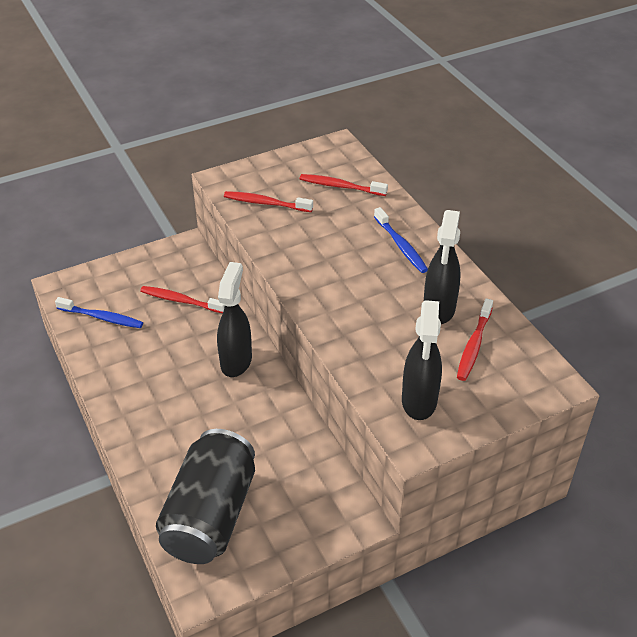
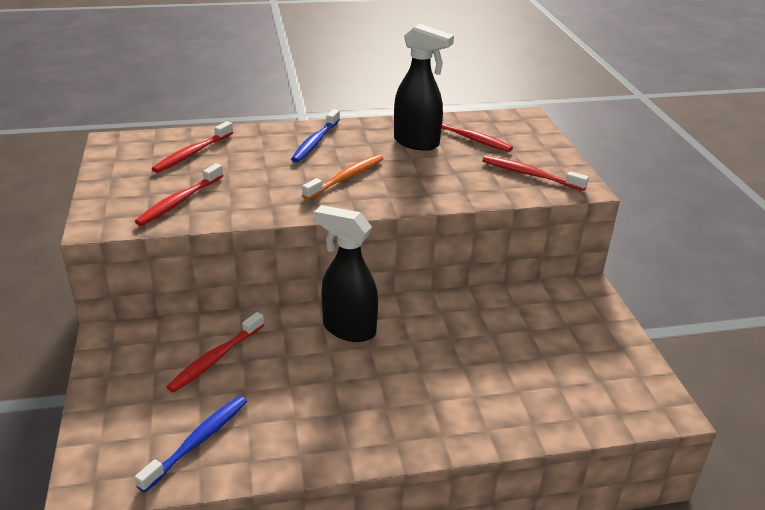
camera: 75 degrees left, 10 degrees down
black can [156,429,255,564] -> none
blue toothbrush [374,207,428,273] -> blue toothbrush turned 120 degrees clockwise [291,109,340,163]
black spray bottle [402,300,442,420] -> red toothbrush [482,156,589,191]
none -> orange toothbrush [302,154,384,200]

